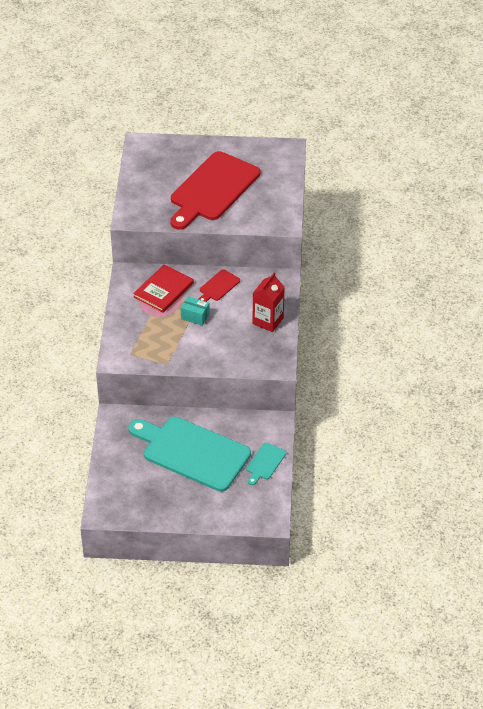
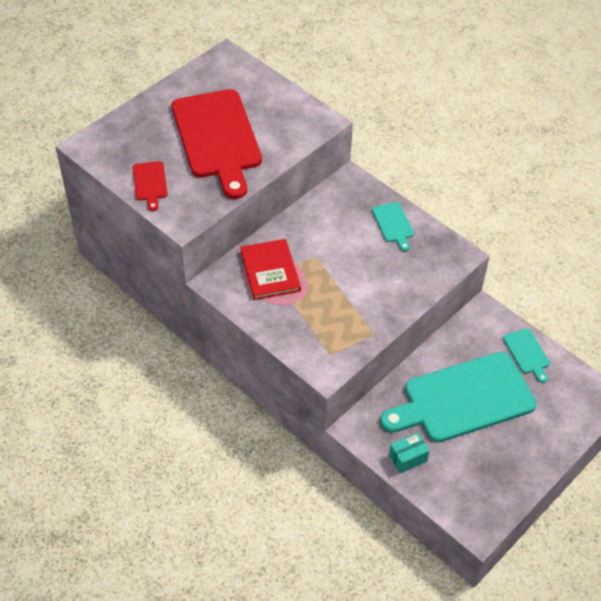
camera: 50 degrees left, 5 degrees up
turquoise box [181,296,210,326] -> turquoise box moved to [389,433,430,473]
red cutting board [199,270,240,302] -> red cutting board moved to [133,161,168,211]
red carton [253,273,285,332] -> turquoise cutting board [372,202,414,251]

